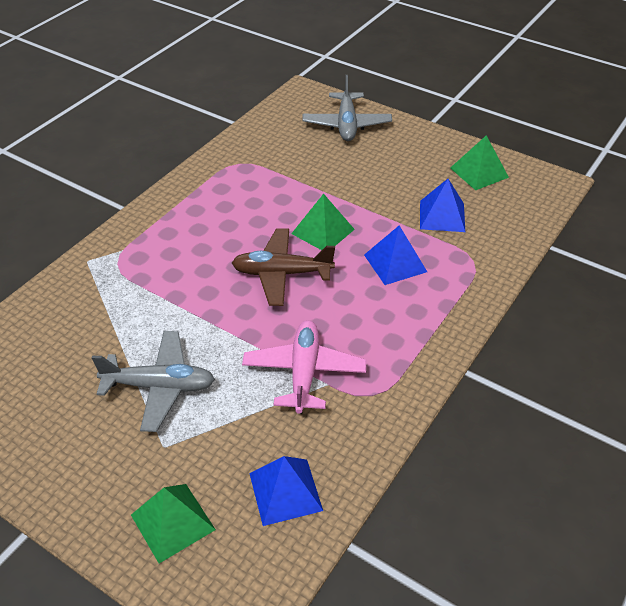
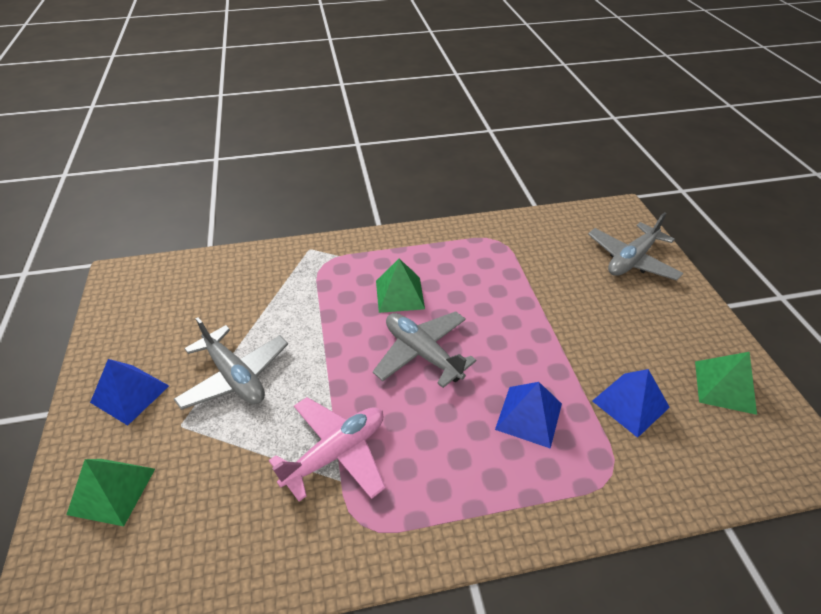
camera: 45 degrees right, 0 degrees up
brown plane [232,228,335,306] -> grey plane [373,311,476,388]
blue pyramid [249,456,323,526] -> blue pyramid moved to [90,359,169,426]
green pyramid [291,193,355,250] -> green pyramid moved to [376,258,425,313]

